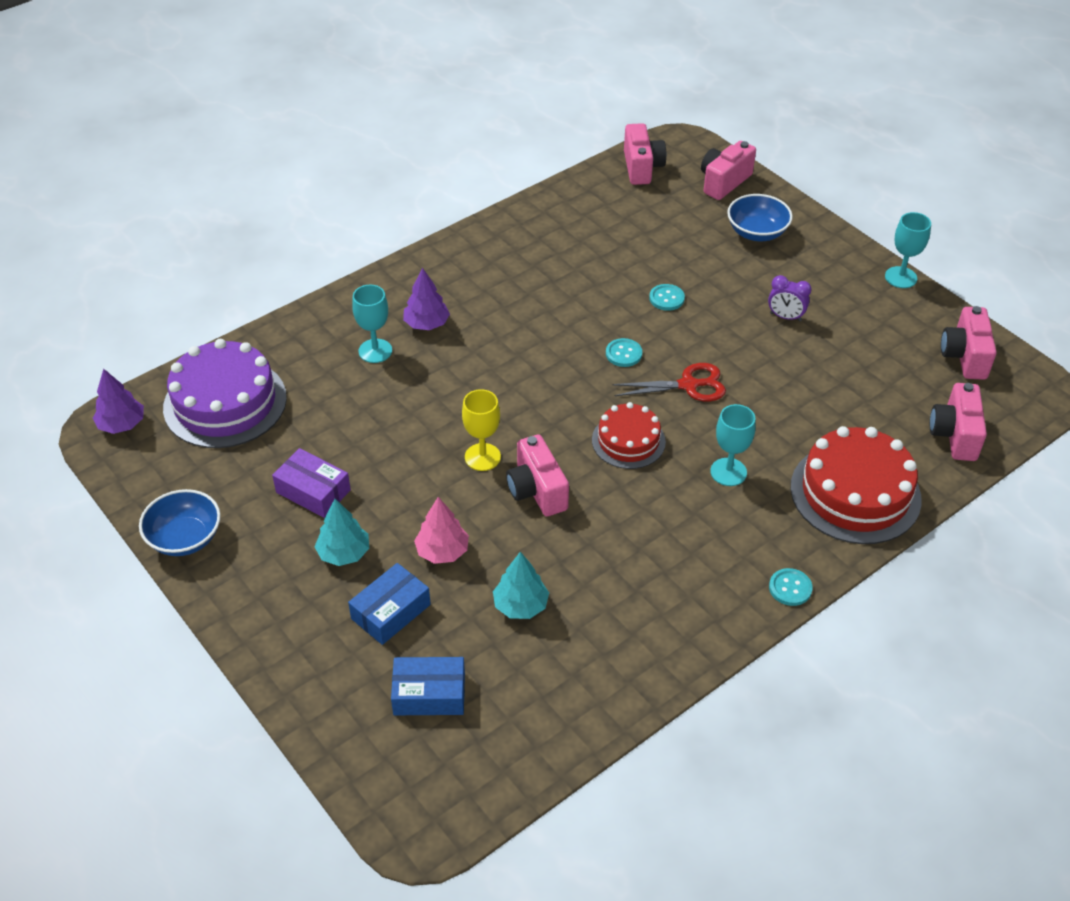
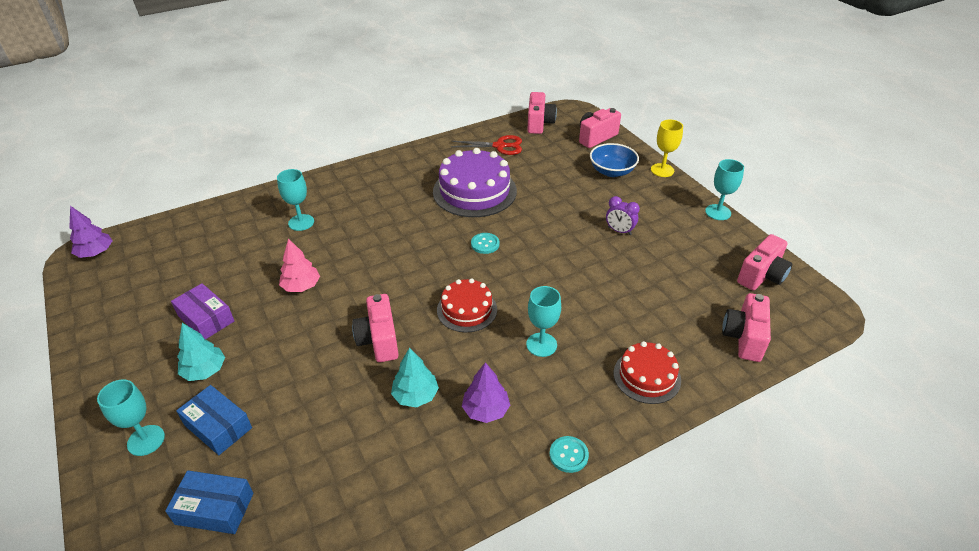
camera: 10 degrees right, 5 degrees down
blue bowl [139,489,221,556] -> none
purple cake [163,339,287,448] -> purple cake moved to [433,148,517,217]
blue box [348,563,431,645] -> blue box turned 75 degrees clockwise [176,385,252,455]
purple tree [403,268,450,330] -> purple tree moved to [462,362,510,423]
pink tree [414,497,469,564] -> pink tree moved to [279,238,320,292]
yellow goblet [462,389,501,471] -> yellow goblet moved to [651,119,683,177]
turquoise tree [493,552,549,619] -> turquoise tree moved to [391,348,439,408]
red scissors [612,363,726,402] -> red scissors moved to [451,135,522,155]
turquoise button [649,284,685,311] -> none
red cake [791,426,922,544] -> red cake [614,341,681,404], size x0.59
pink camera [941,306,997,380] -> pink camera turned 150 degrees counterclockwise [737,234,792,290]
none -> turquoise goblet [97,380,165,456]

